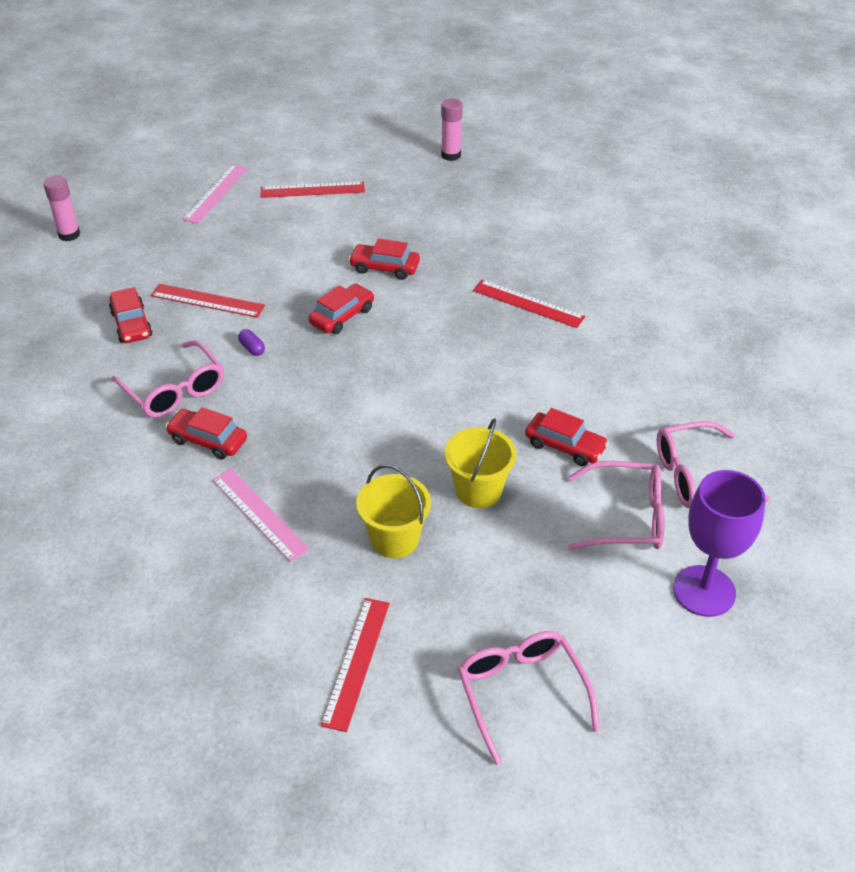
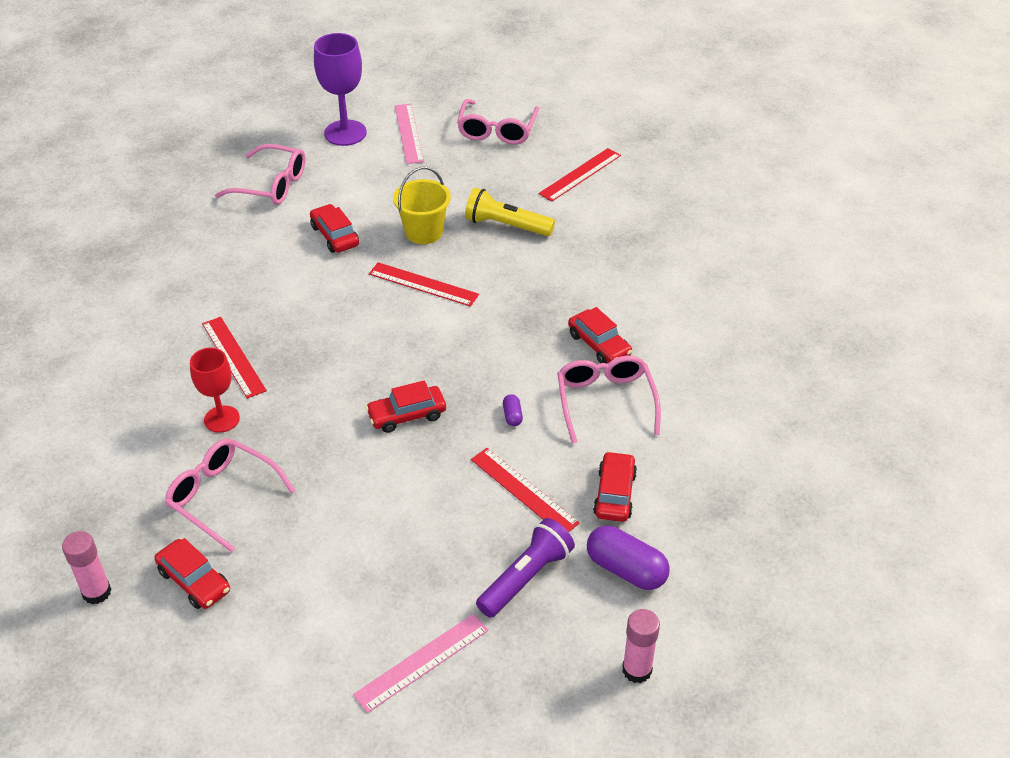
camera: 150 degrees left, 0 degrees up
pink ruler [212,469,310,562] -> pink ruler moved to [395,104,424,164]
red ruler [261,181,365,198] -> red ruler moved to [369,262,479,307]
red car [349,238,420,280] -> red car moved to [154,538,230,609]
yellow bucket [356,464,431,558] -> yellow flashlight [465,188,555,236]
pink glasses [568,461,664,550] -> pink glasses moved to [165,438,295,552]
none -> red goblet [190,347,240,433]
none -> purple flashlight [476,518,575,618]
none -> purple capsule [587,526,670,590]

